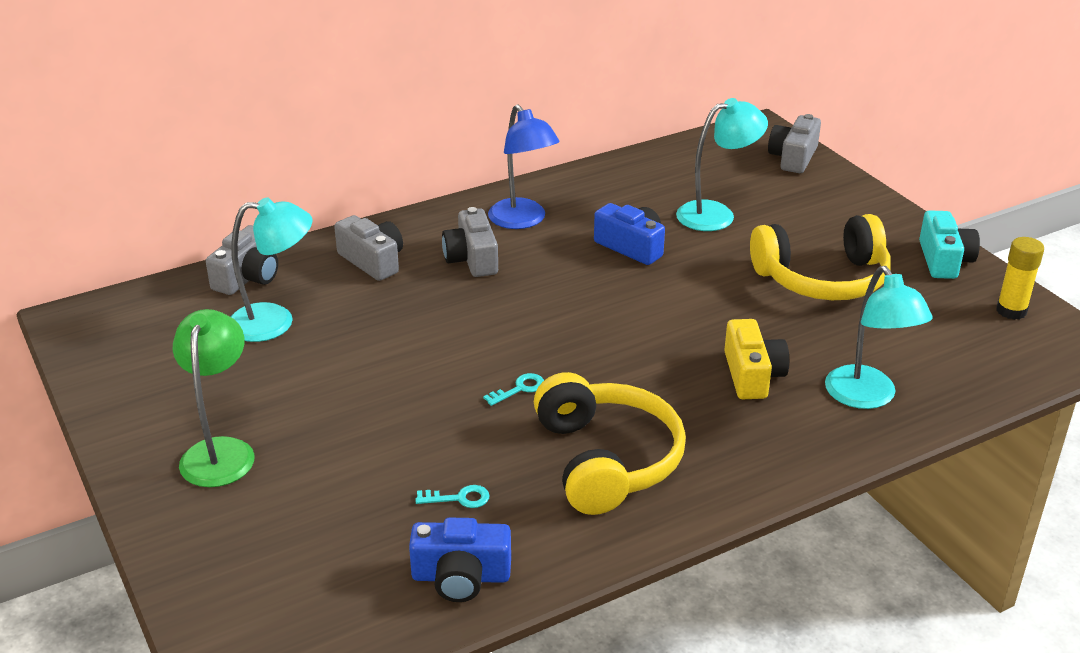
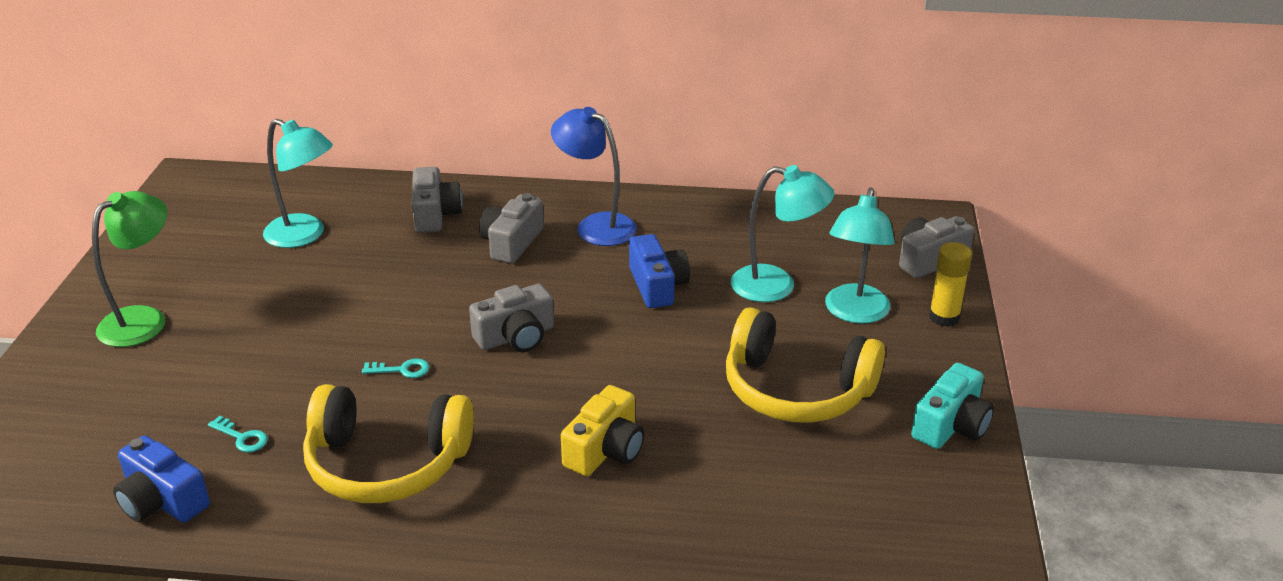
camera: 35 degrees right, 0 degrees up
grey camera [206,225,278,295] -> grey camera moved to [469,284,554,352]
blue lamp [488,104,560,229] -> blue lamp turned 120 degrees clockwise [551,107,637,246]
yellow headphones [534,372,686,515] -> yellow headphones turned 75 degrees clockwise [303,384,474,503]
turquoise lamp [825,266,933,409] -> turquoise lamp moved to [825,187,895,324]
yellow glue stick [996,237,1044,320] -> yellow glue stick moved to [929,242,972,327]

